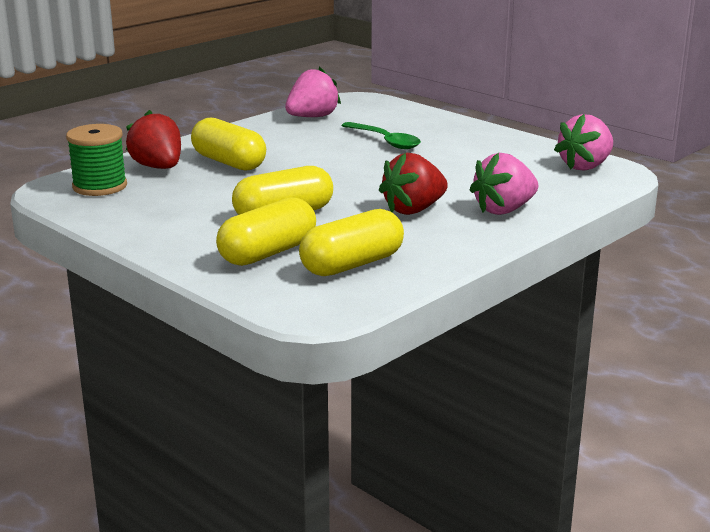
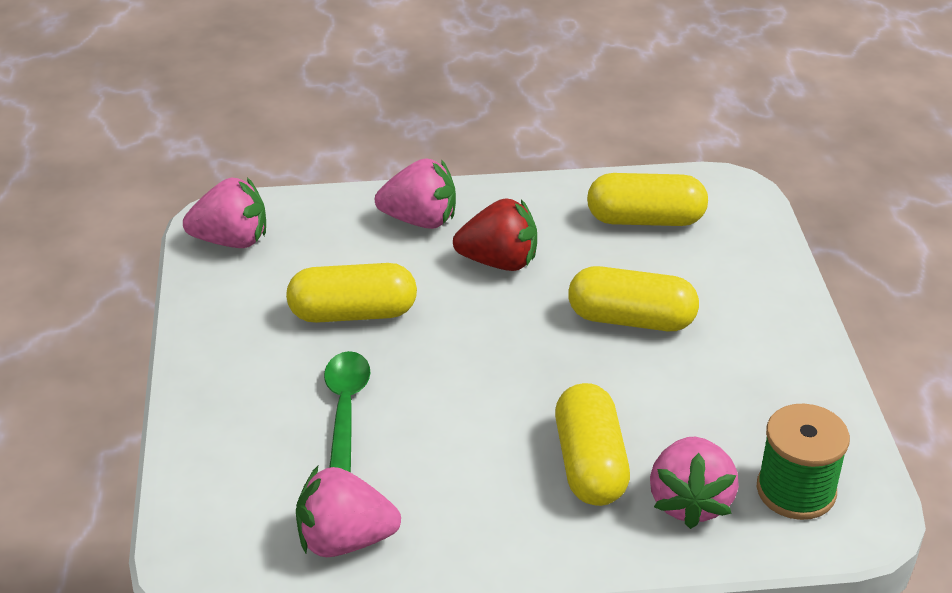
camera: 140 degrees left, 15 degrees up
red strawberry [126,110,181,169] -> pink strawberry [650,437,739,529]
yellow capsule [216,197,316,266] -> yellow capsule moved to [286,263,417,323]

